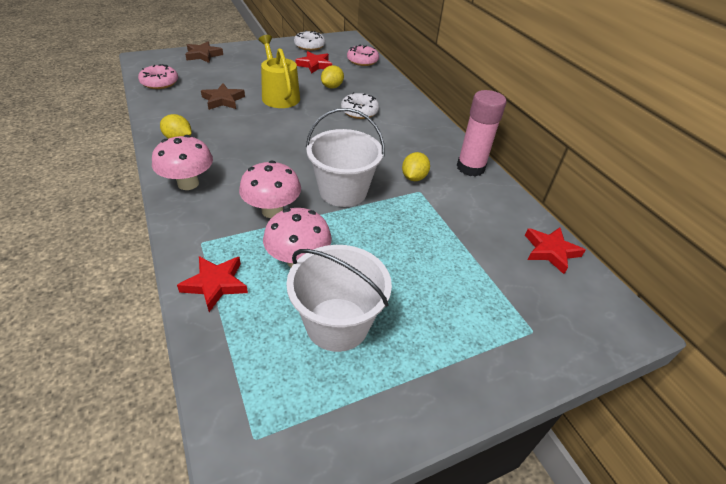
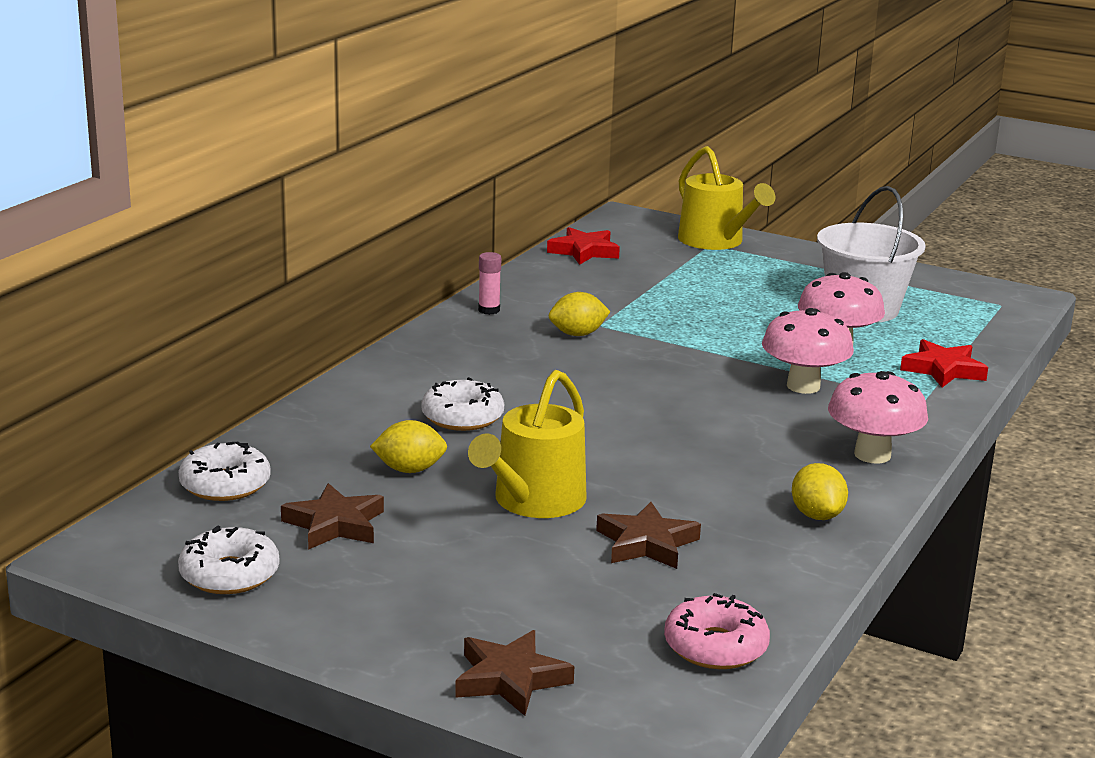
camera: 125 degrees left, 20 degrees down
red star [296,51,332,74] -> brown star [281,483,384,550]
white bucket [306,108,385,207] -> none
pink donut [347,45,379,66] -> white donut [178,441,271,501]
pink glue stick [457,90,506,177] -> pink glue stick [478,252,501,315], size x0.46
none -> yellow watering can [678,146,775,250]

